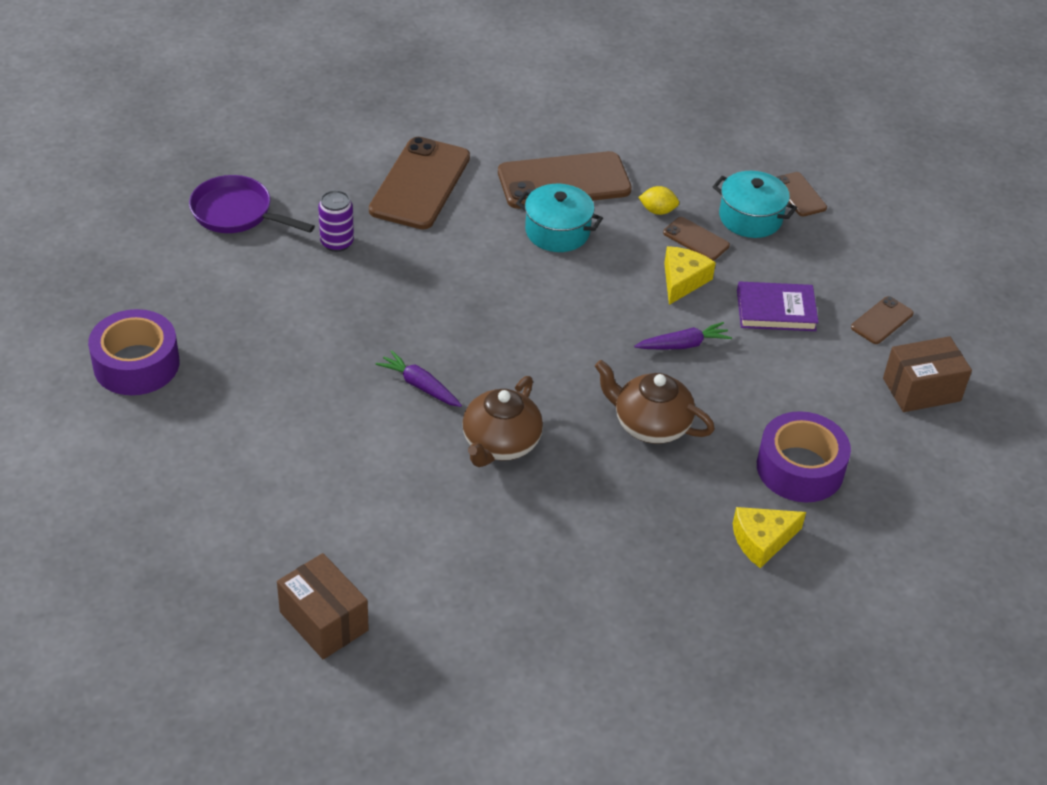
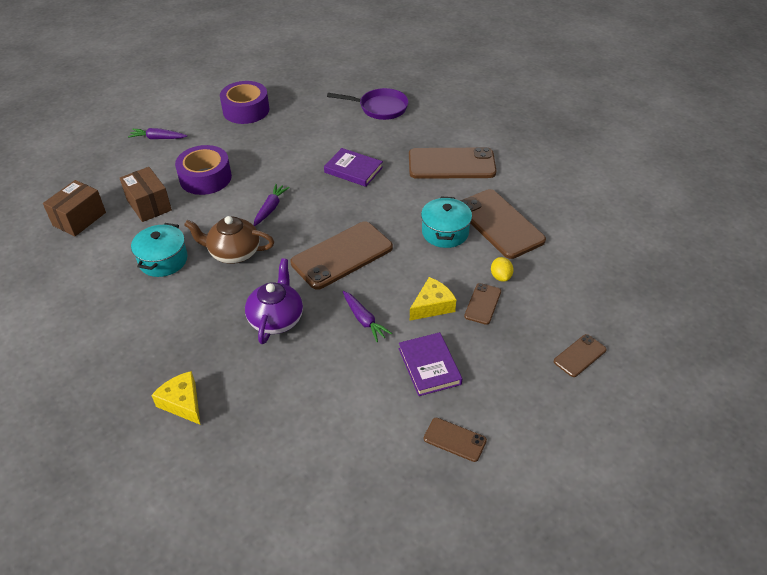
camera: 75 degrees right, 0 degrees up
purple pan [189,175,315,233] -> purple pan turned 90 degrees clockwise [327,88,409,120]
purple can [318,190,354,252] -> none
brown teapot [595,360,715,444] -> purple teapot [245,258,303,344]
yellow cheese [664,246,716,305] -> yellow cheese turned 45 degrees counterclockwise [410,277,456,321]
turquoise pot [712,171,797,238] -> turquoise pot moved to [131,223,188,277]
purple tape [757,411,851,502] -> purple tape moved to [175,145,232,195]
brown box [883,336,972,412] -> brown box moved to [120,167,172,222]
none -> purple carrot [128,128,187,139]
none -> brown phone [290,221,393,290]
none -> purple book [324,148,383,187]

